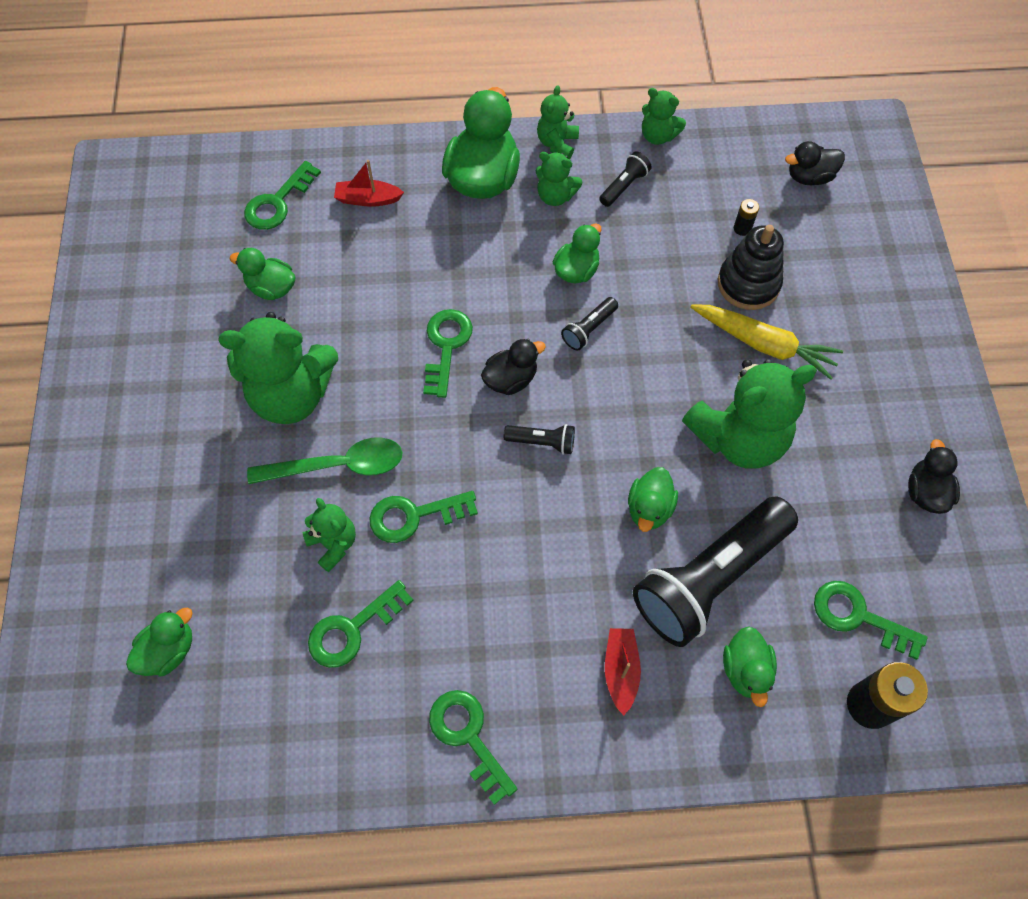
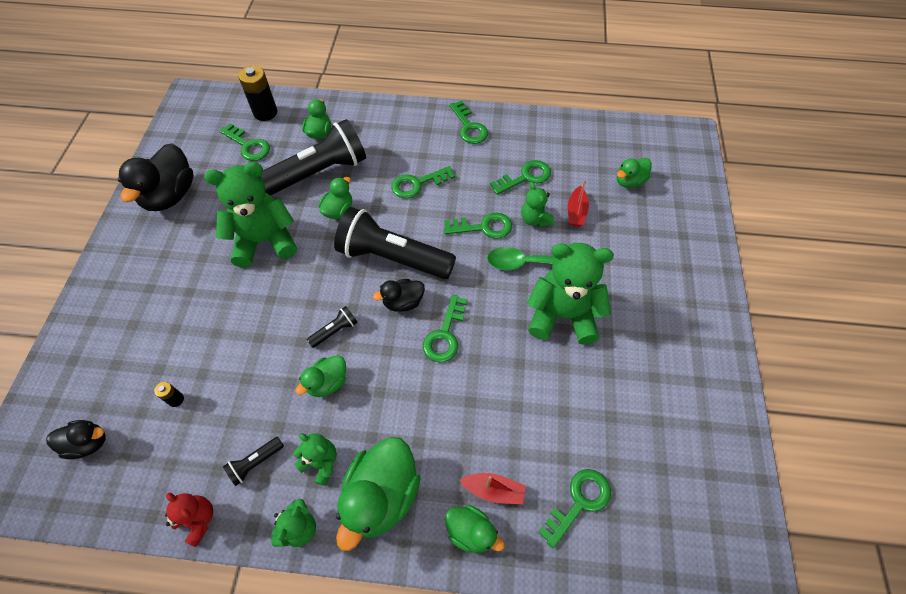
camera: 170 degrees left, 5 degrees down
green duck [230,248,295,300] -> green duck moved to [445,505,505,553]
black flashlight [504,424,575,455] -> black flashlight [334,207,456,279], size x2.43
red boat [605,628,641,715] -> red boat moved to [568,179,589,227]
green teddy bear [642,88,686,145] -> red teddy bear [165,493,213,547]
yellow carrot [690,304,843,380] -> none
black stacking toy [718,225,784,310] -> none
black duck [908,439,960,514] -> black duck [118,143,194,211], size x1.81
none -> green key [391,166,455,199]

